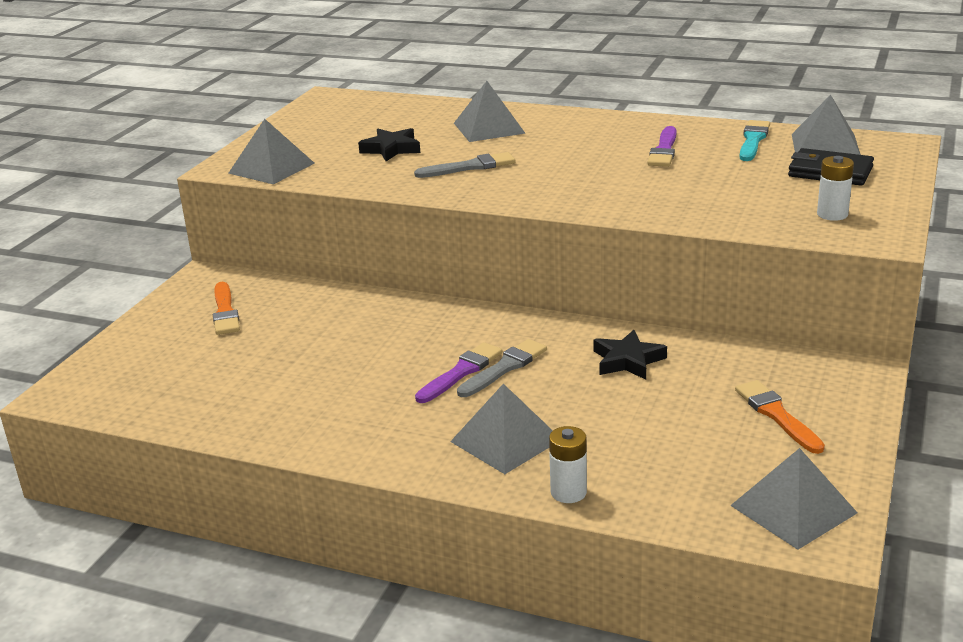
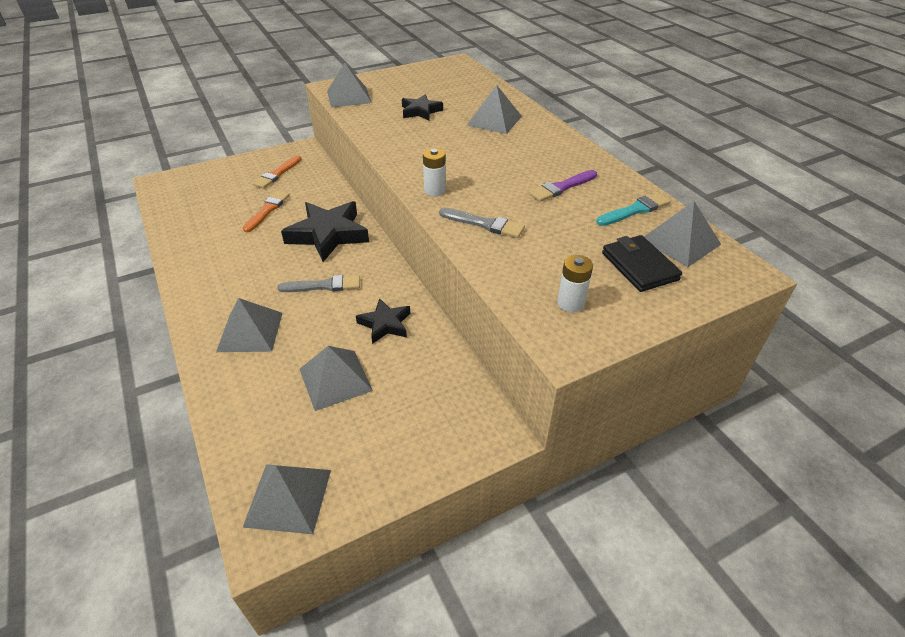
camera: 40 degrees right, 15 degrees up
grey brush [414,152,516,178] -> grey brush moved to [439,208,525,238]
purple brush [415,342,503,403] -> none
white battery [549,426,587,503] -> white battery moved to [423,148,446,196]
orange brush [735,380,825,454] -> orange brush moved to [243,191,290,232]
none -> black star [281,201,369,262]
none -> grey pyramid [300,346,373,411]

